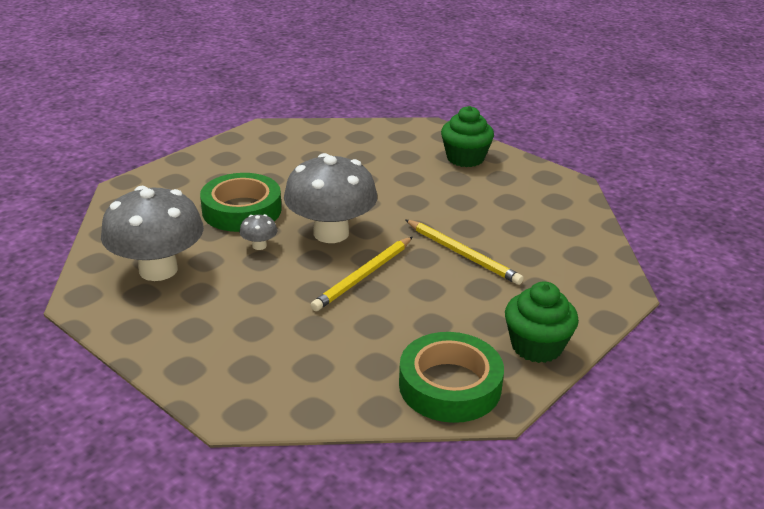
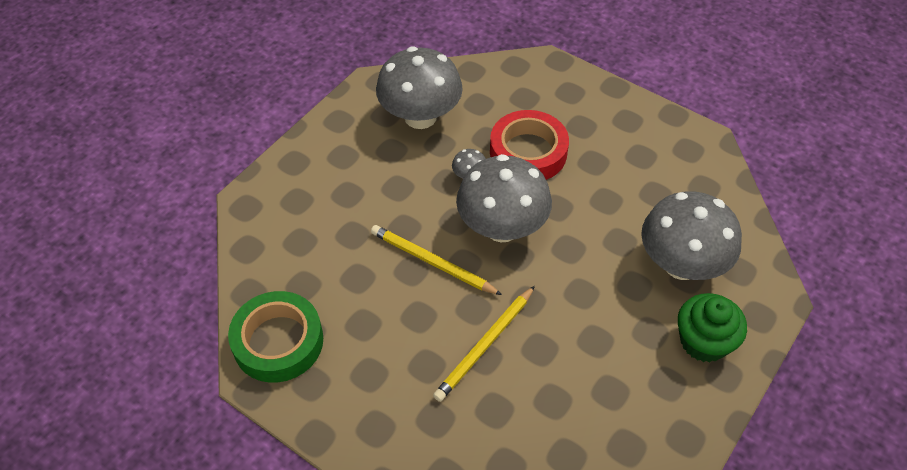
camera: 85 degrees right, 20 degrees up
green tape [200,173,282,232] -> red tape [490,110,569,180]
green cupcake [505,281,579,363] -> none
none -> grey mushroom [641,191,742,280]

